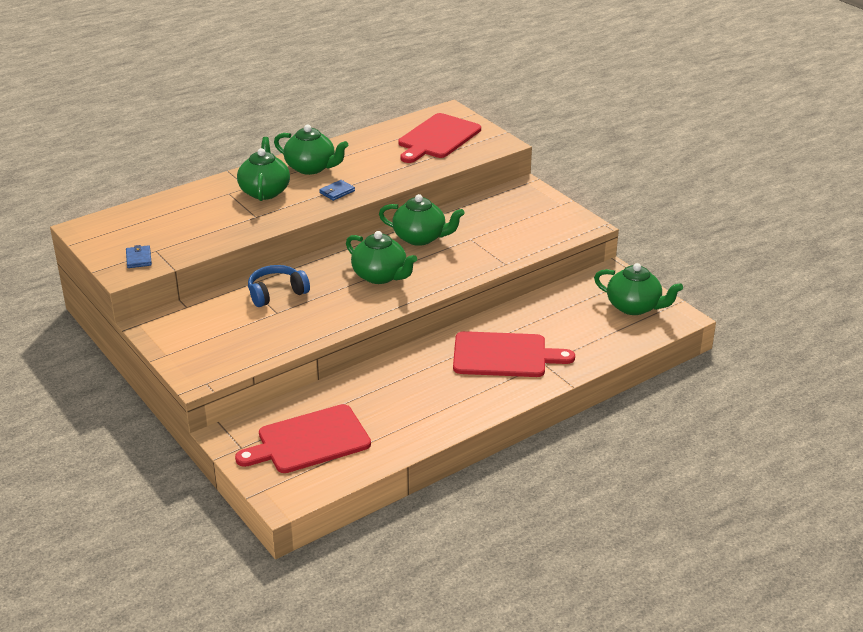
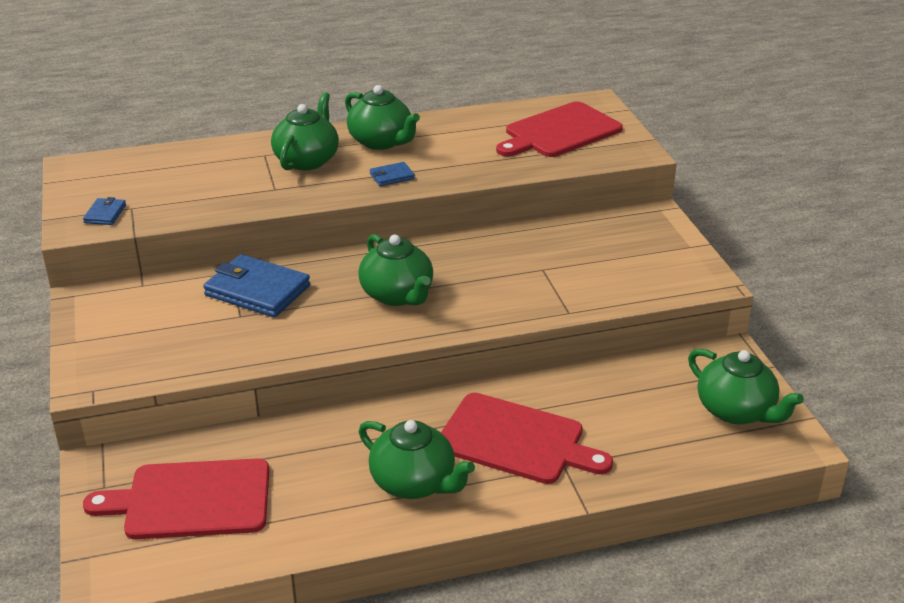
camera: 20 degrees right, 0 degrees up
blue headphones [248,265,310,307] -> blue wallet [203,254,310,318]
green teapot [379,194,465,246] -> green teapot moved to [359,420,475,499]

